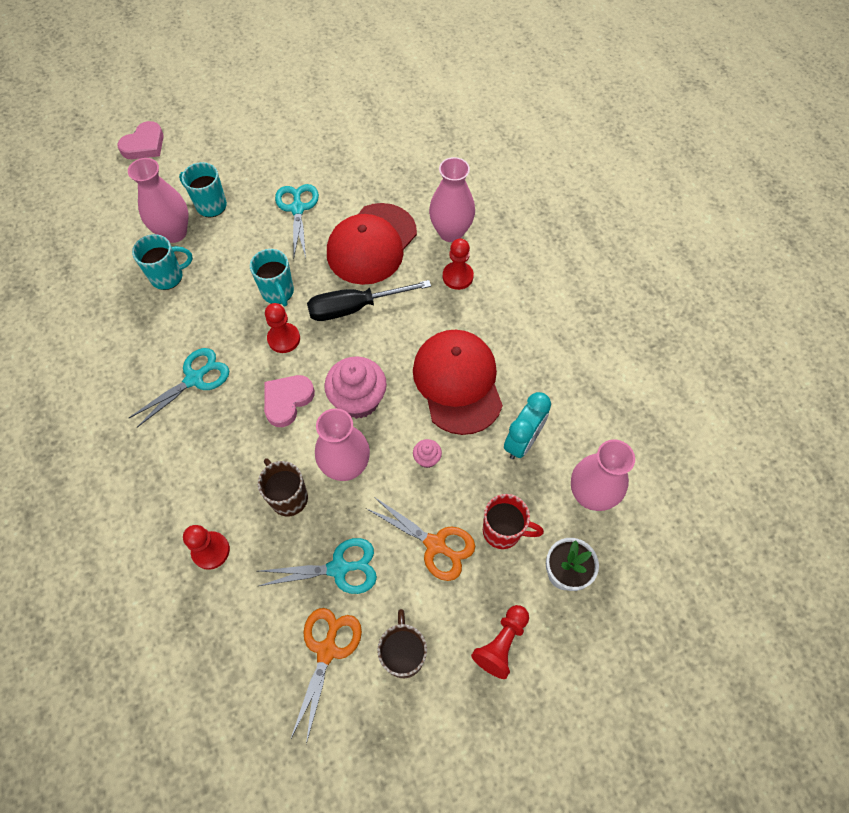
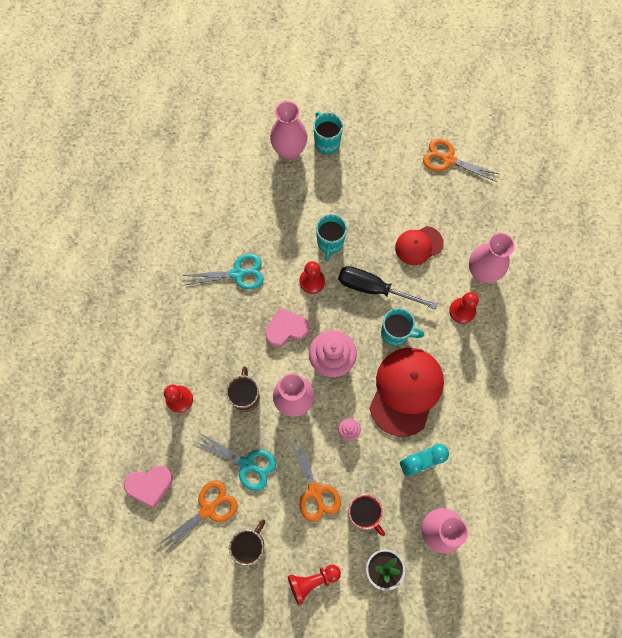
camera: 35 degrees right, 10 degrees up
pink heart [117,121,164,159] -> pink heart moved to [124,466,173,508]
turquoise mug [132,234,193,290] -> turquoise mug moved to [381,308,424,346]
turquoise scissors [275,184,319,258] -> none
red cap [327,203,417,285] -> red cap [395,226,444,265], size x0.57
none -> orange scissors [423,139,499,182]

